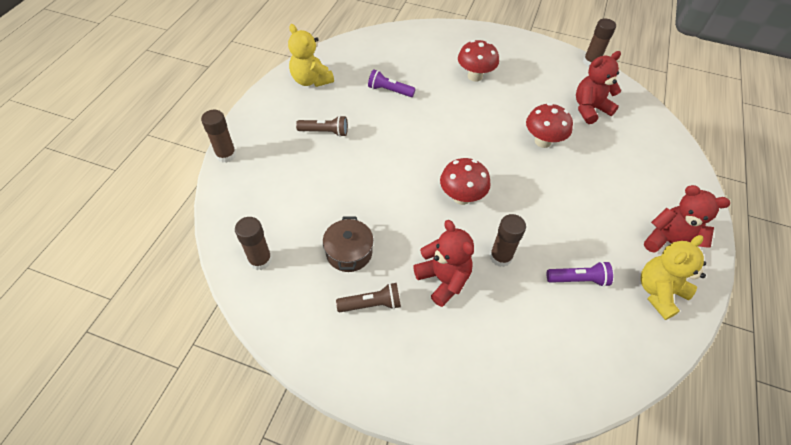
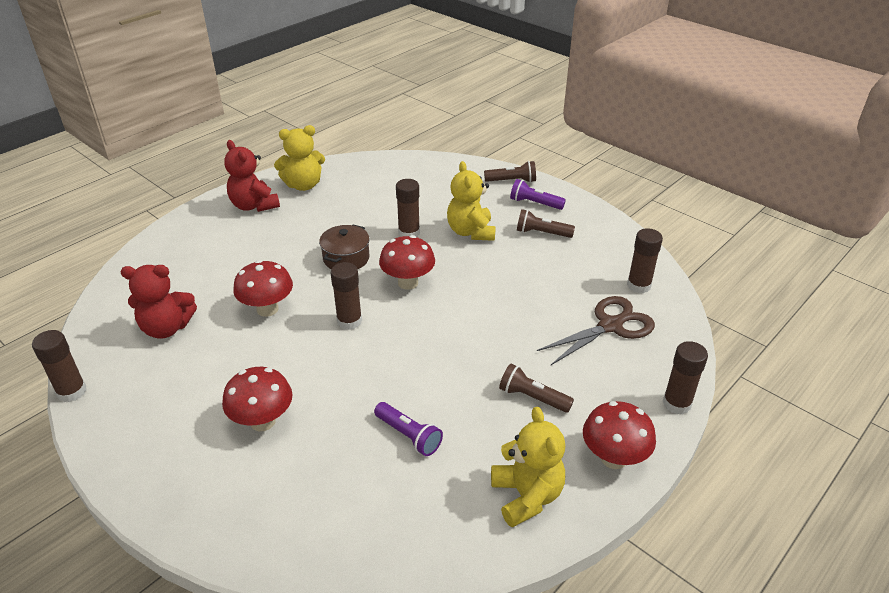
camera: 155 degrees left, 15 degrees down
brown pot [323,216,374,272] -> brown pot moved to [319,224,370,269]
red teddy bear [413,220,474,307] -> yellow teddy bear [447,161,496,241]
purple flashlight [547,261,613,287] -> purple flashlight moved to [510,179,566,210]
none -> brown glue stick [331,262,362,330]
none -> brown flashlight [484,161,536,183]
none -> brown scissors [537,296,655,365]
none -> red mushroom [583,401,656,469]

